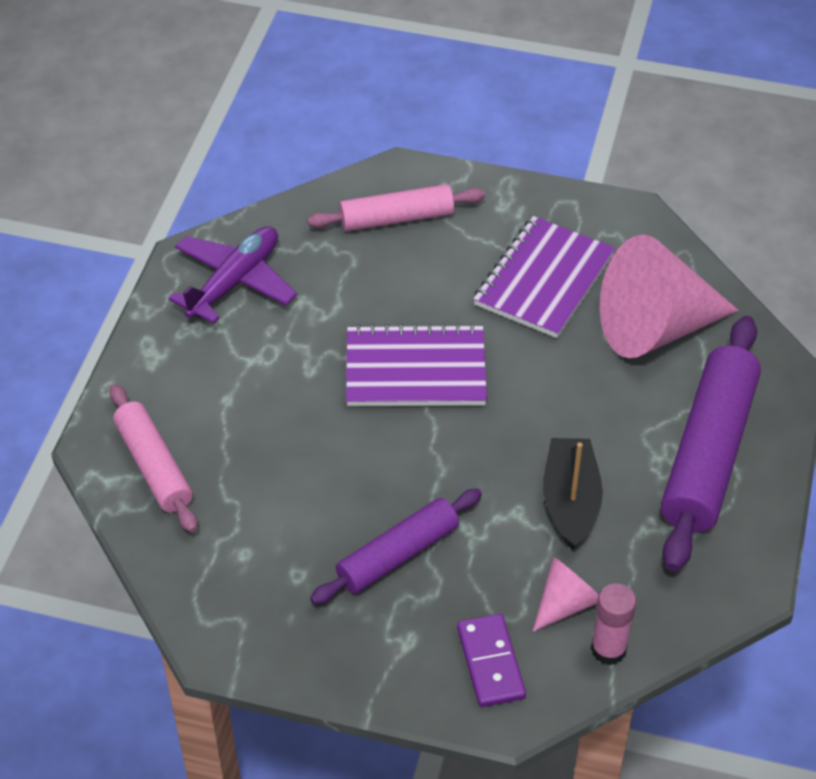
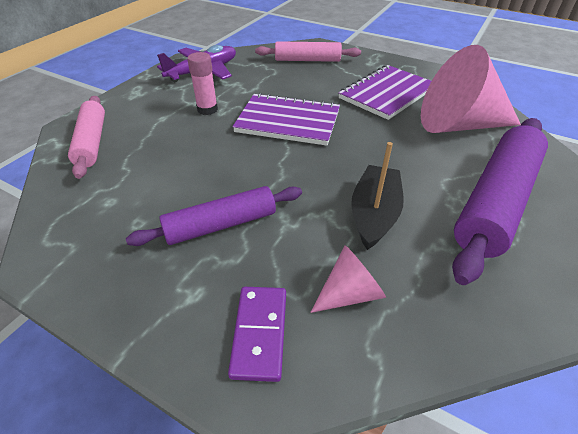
camera: 15 degrees right, 5 degrees down
pink glue stick [591,583,636,665] -> pink glue stick moved to [187,52,218,115]

